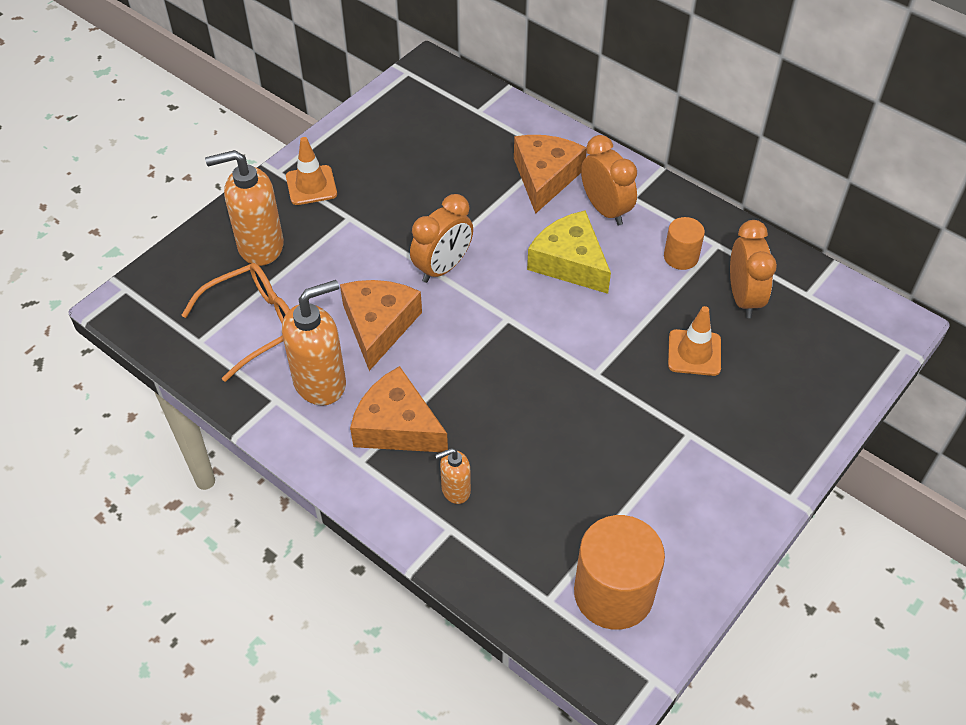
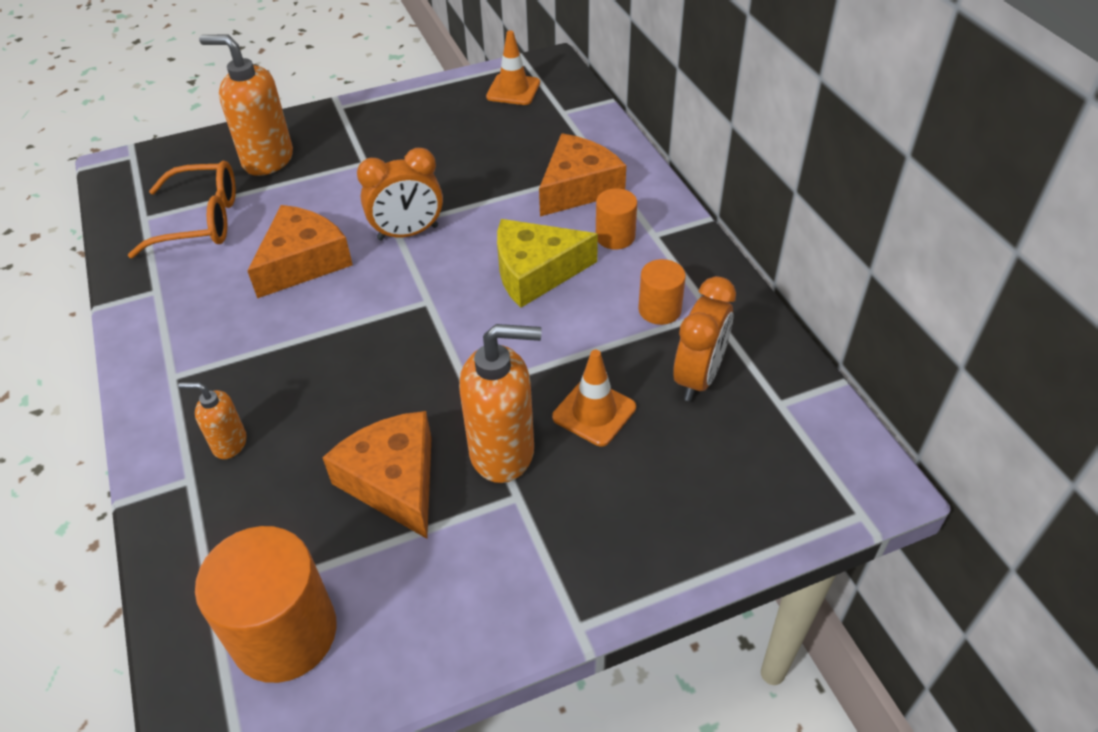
camera: 30 degrees right, 5 degrees down
orange soap dispenser [282,280,346,406] -> orange soap dispenser moved to [459,324,542,483]
orange traffic cone [286,137,337,205] -> orange traffic cone moved to [486,31,540,105]
orange cheese [350,366,448,452] -> orange cheese moved to [322,411,432,539]
yellow cheese [527,210,611,294] -> yellow cheese turned 90 degrees counterclockwise [497,219,598,308]
orange clock [581,135,637,226] -> orange cylinder [596,188,637,250]

